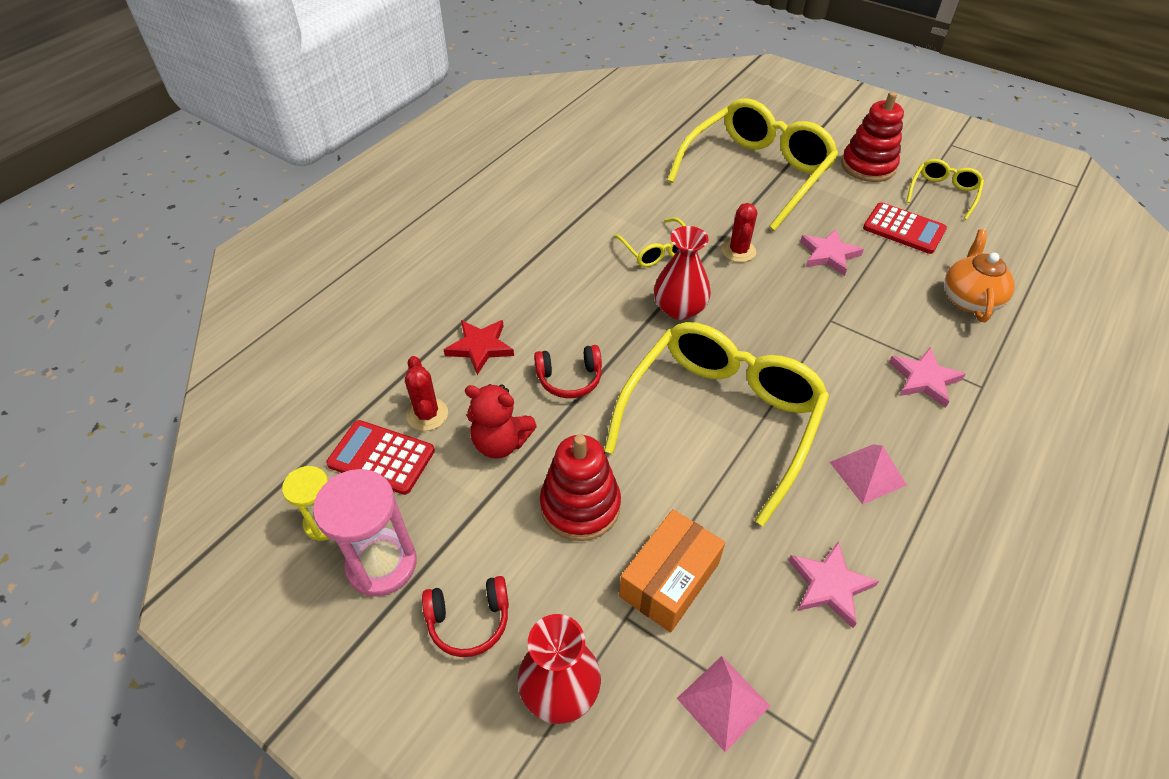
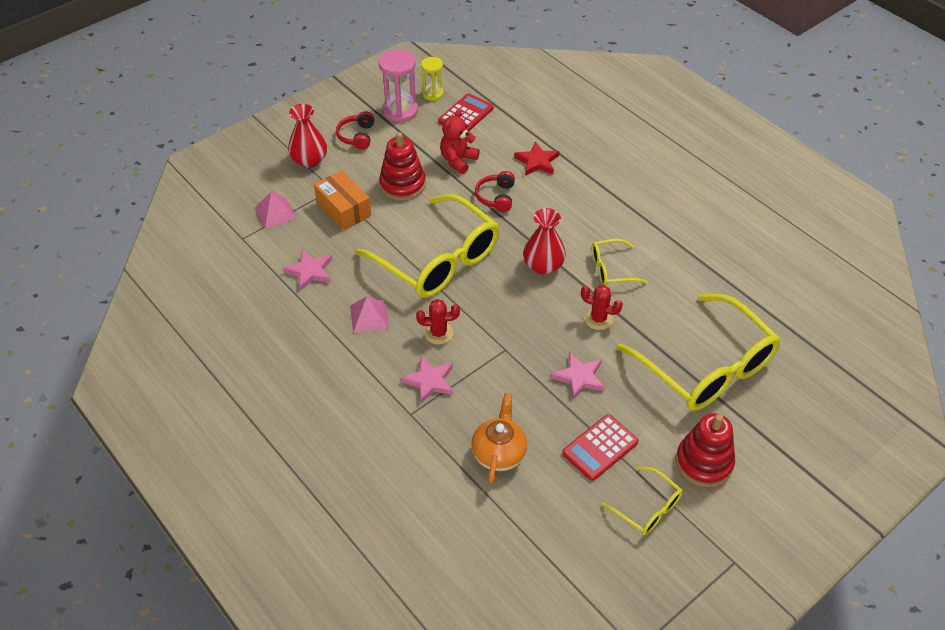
camera: 105 degrees right, 0 degrees up
red cactus [405,356,448,431] -> red cactus moved to [416,299,460,345]
orange teapot [944,229,1015,322] -> orange teapot turned 105 degrees counterclockwise [471,393,527,484]

